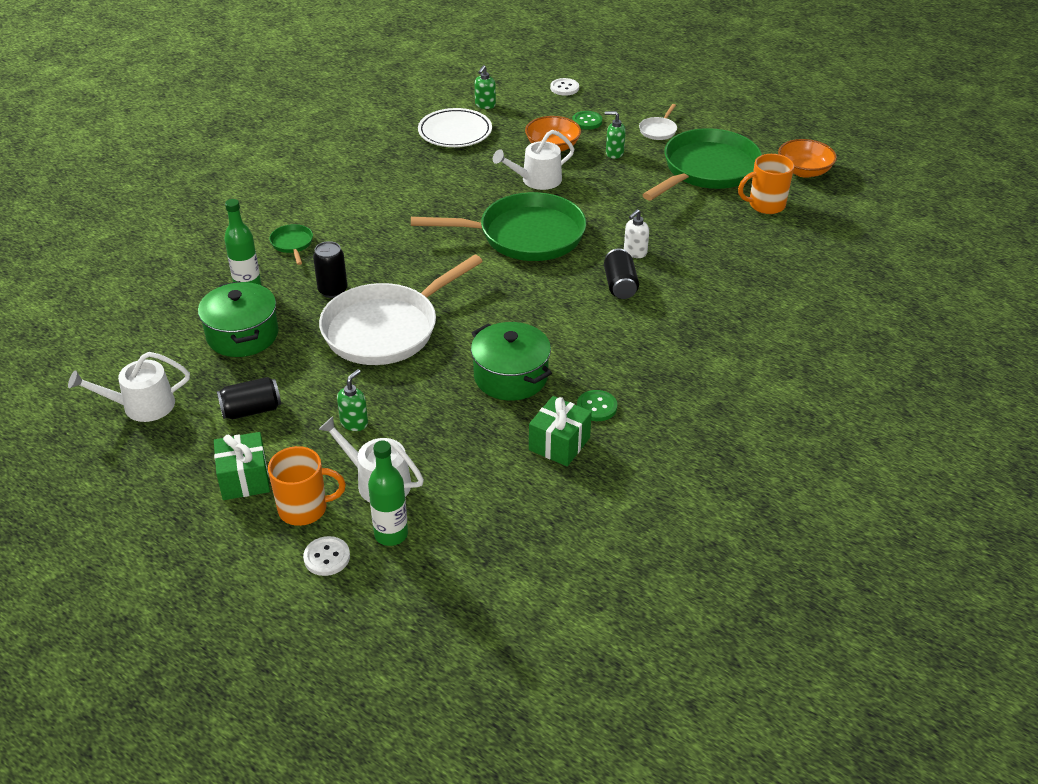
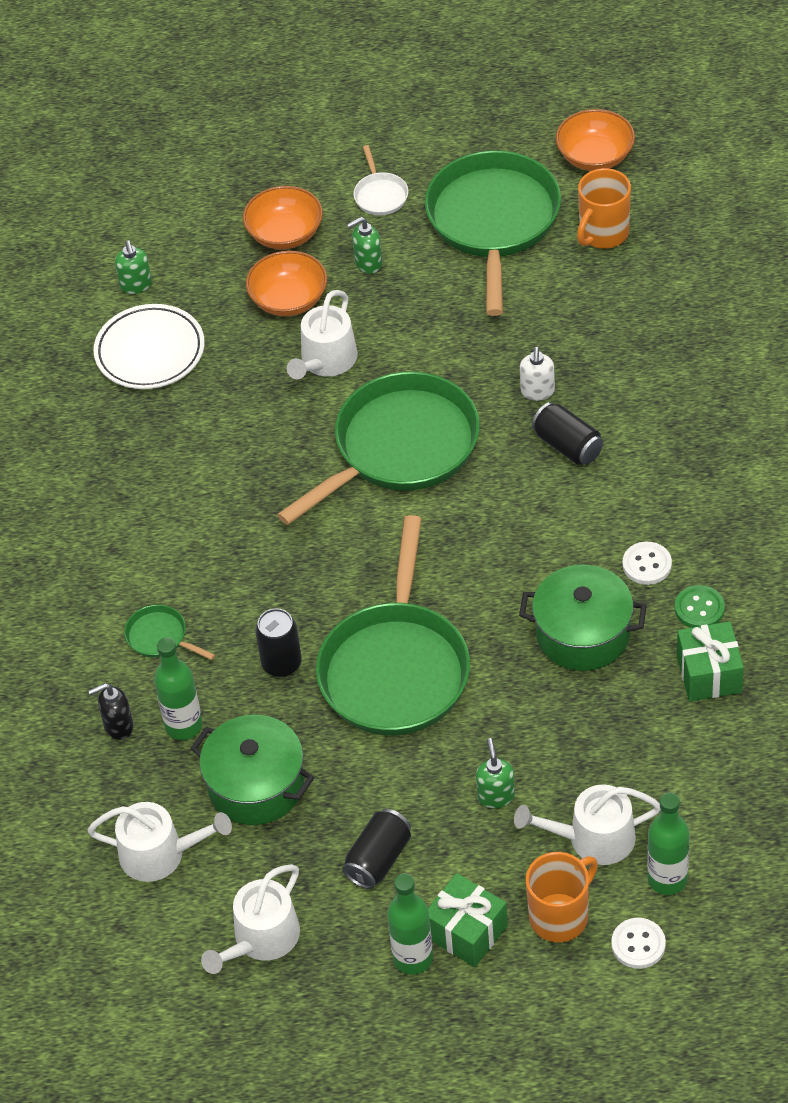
camera: 35 degrees left, 10 degrees up
white pan [319,255,483,365] -> green pan [316,515,470,735]
white button [550,78,579,96] -> white button moved to [623,542,672,585]
green button [572,111,602,130] -> orange bowl [243,186,323,250]
none -> white watering can [87,802,232,882]
none -> black soap dispenser [88,683,133,740]
none -> green bottle [387,873,433,975]

